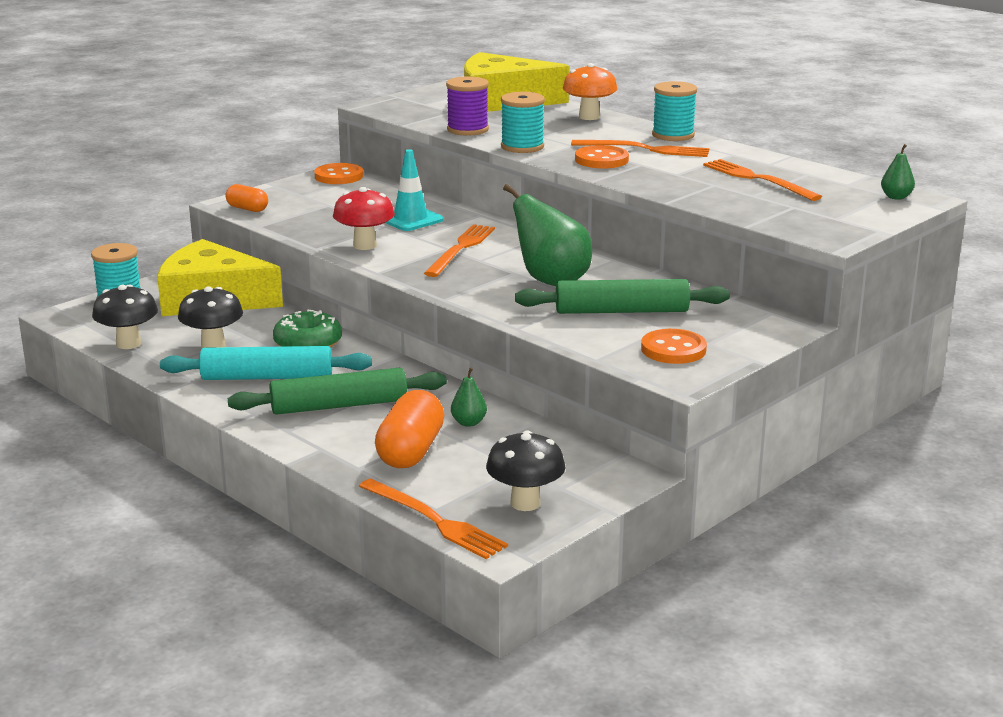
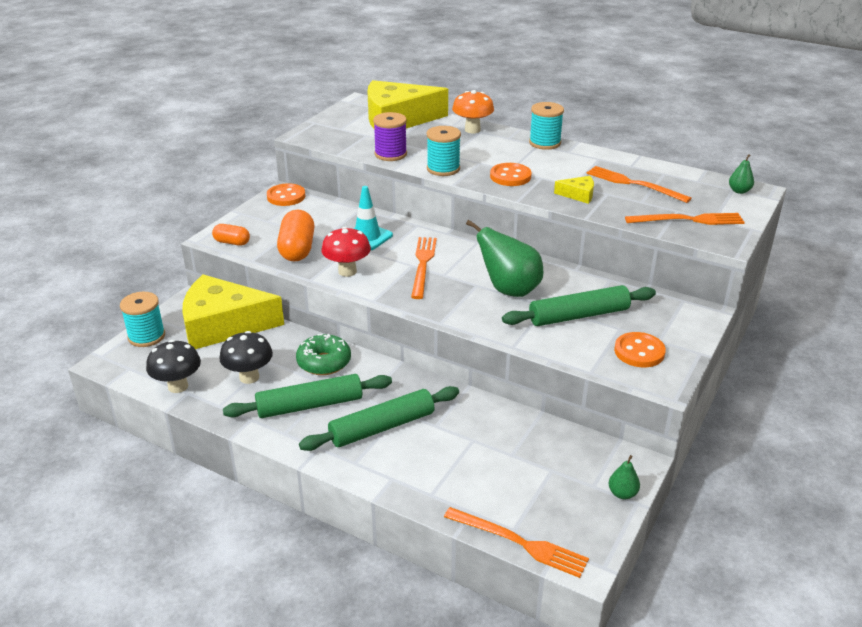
camera: 15 degrees left, 10 degrees up
turquoise rolling pin [160,346,372,380] -> green rolling pin [223,374,392,418]
orange capsule [375,390,444,468] -> orange capsule moved to [277,210,315,262]
green pear [451,367,487,427] -> green pear moved to [609,455,640,499]
black mushroom [486,430,566,511] -> none
orange fork [571,140,709,157] -> orange fork moved to [625,213,745,225]
none -> yellow cheese [554,176,594,204]

